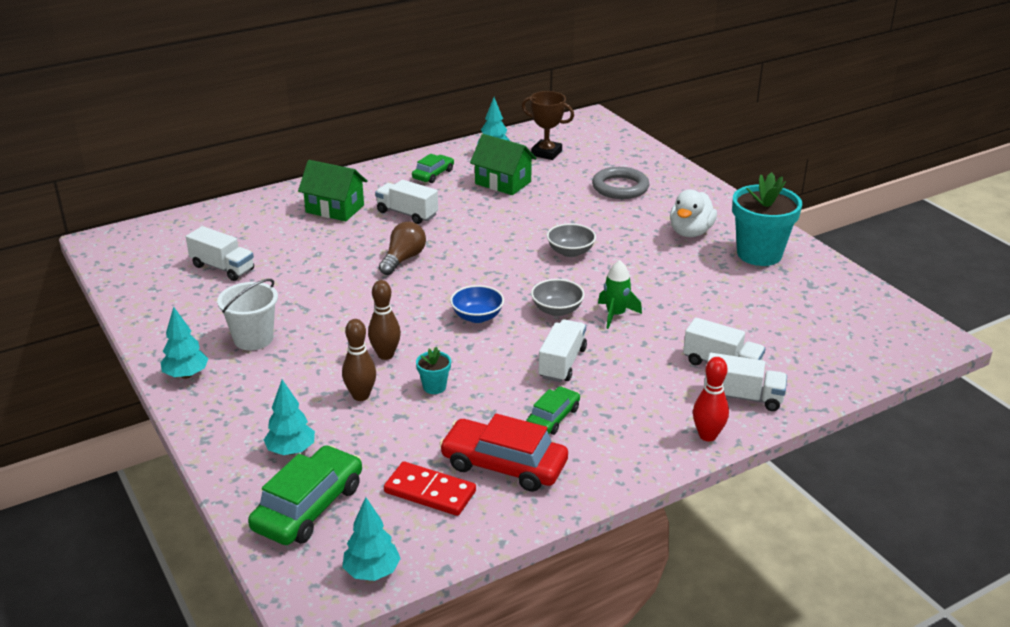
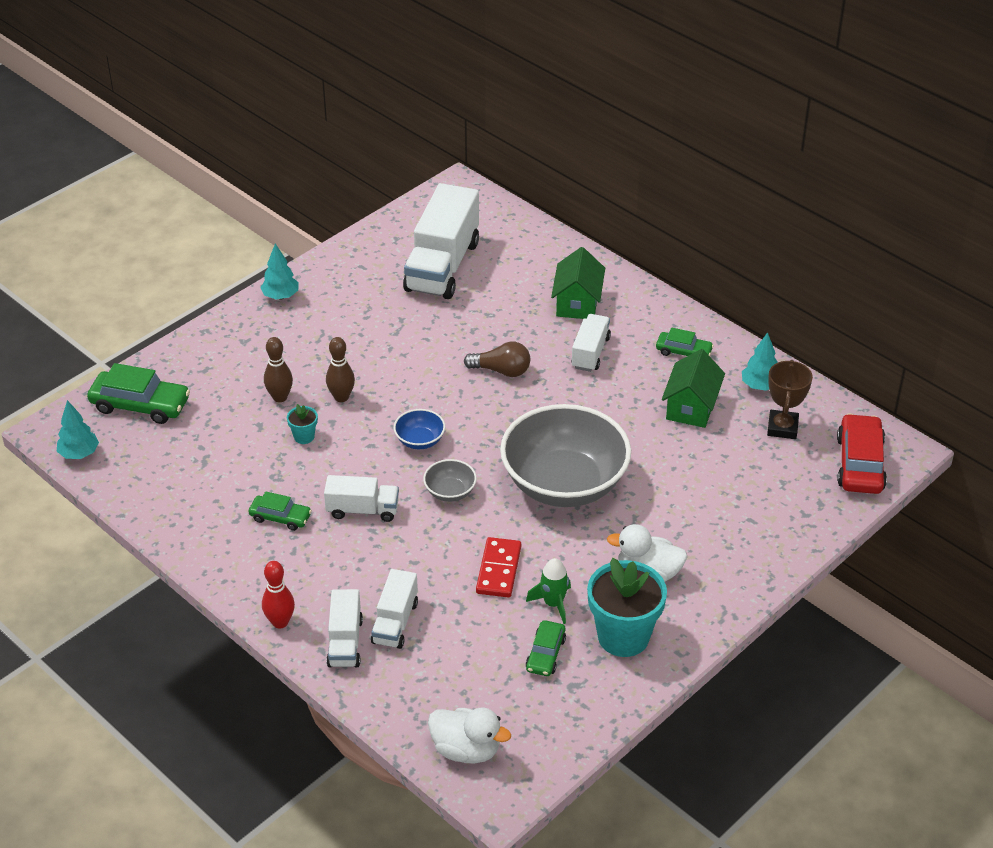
camera: 75 degrees right, 10 degrees up
white truck [186,226,254,281] -> white truck [403,183,479,299], size x1.90
white bucket [217,279,278,350] -> none
turquoise tree [264,380,315,455] -> none
red domino [384,461,476,516] -> red domino moved to [476,537,521,598]
red car [440,414,568,492] -> red car moved to [837,414,887,494]
grey bowl [547,224,596,257] -> grey bowl [500,404,631,507], size x2.44
grey ring [592,167,649,199] -> none
green rocket [598,260,642,329] -> green rocket moved to [526,558,571,624]
none -> white duck [428,707,511,763]
none -> green car [526,620,566,676]

